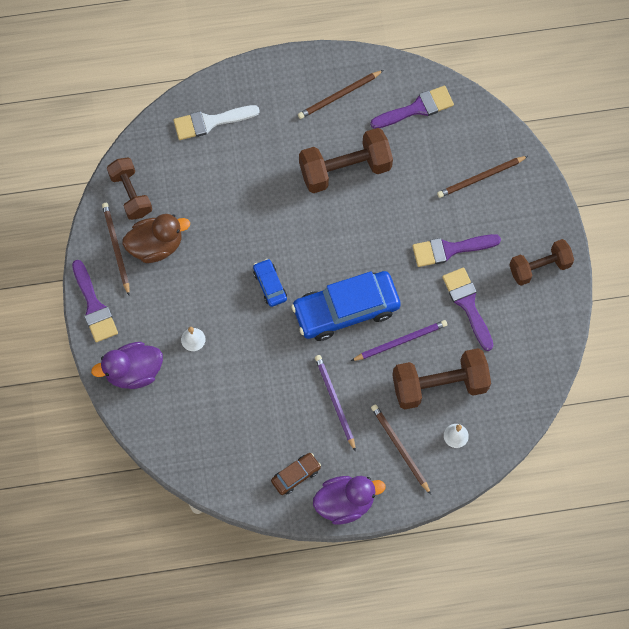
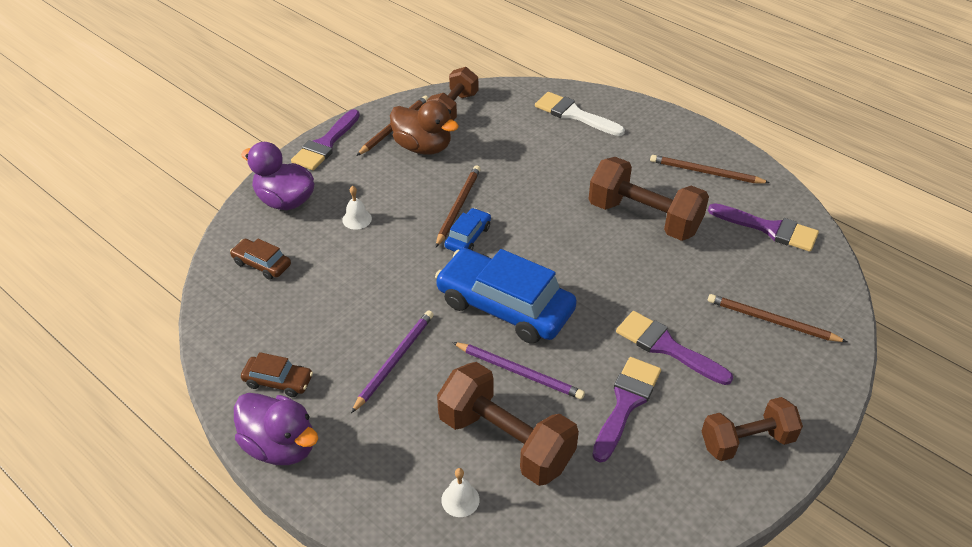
camera: 50 degrees right, 25 degrees down
brown pencil [371,404,431,495] -> brown pencil moved to [436,165,481,247]
brown dumbbell [509,239,574,286] -> brown dumbbell turned 45 degrees counterclockwise [702,397,803,461]
none -> brown car [230,239,291,280]

